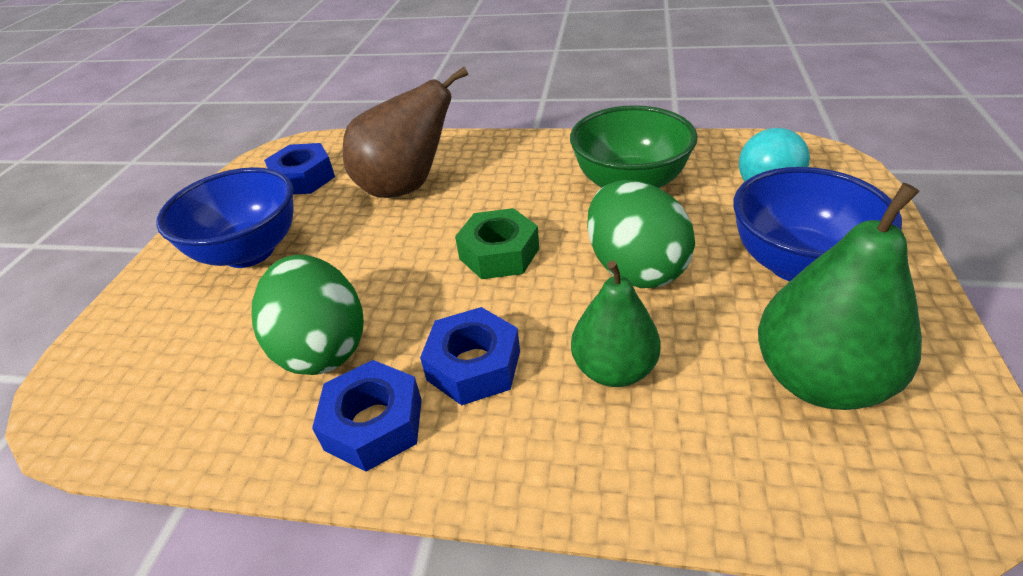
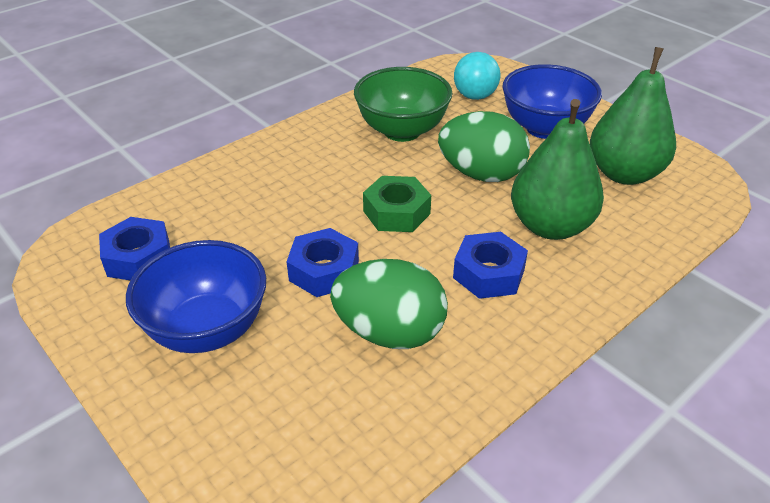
camera: 55 degrees left, 0 degrees up
blue nut [312,360,422,472] -> blue nut moved to [287,228,359,297]
brown pear [342,67,468,198] -> none
green pear [571,260,660,387] -> green pear [511,99,604,240], size x1.51

